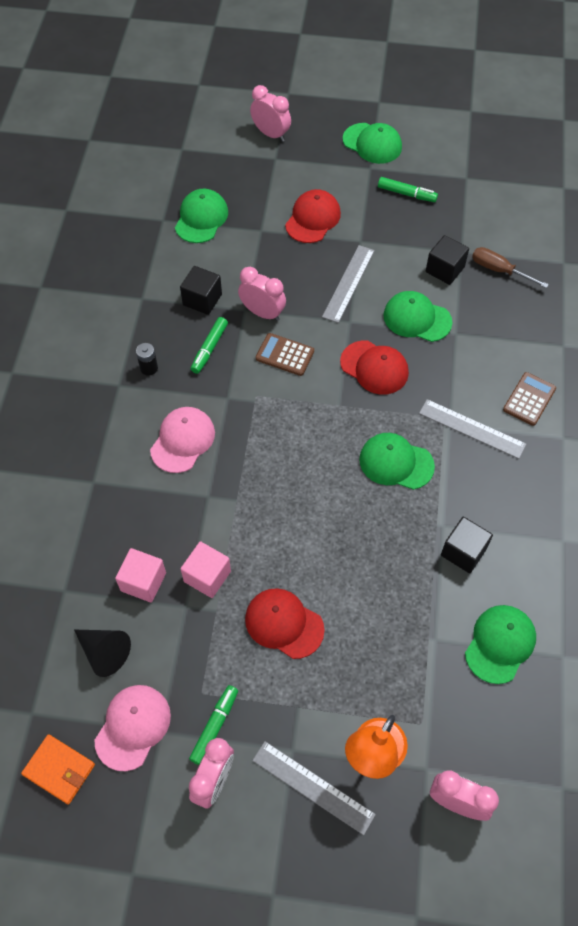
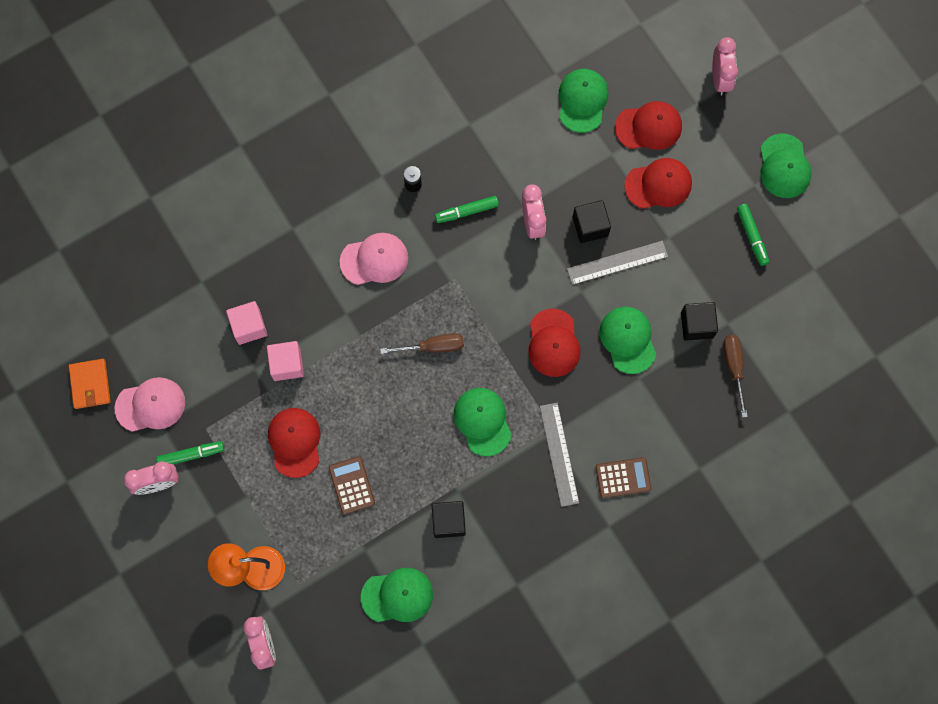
camera: 50 degrees right, 15 degrees up
black cone [74,630,131,677] -> none
green cap [175,188,228,243] -> green cap turned 60 degrees counterclockwise [559,69,609,133]
black cube [180,266,222,315] -> black cube moved to [573,200,611,243]
grey ruler [252,741,376,835] -> none
brown calculator [256,333,314,376] -> brown calculator moved to [329,456,375,514]
none -> brown screwdriver [380,333,464,354]
none -> red cap [615,101,682,150]

